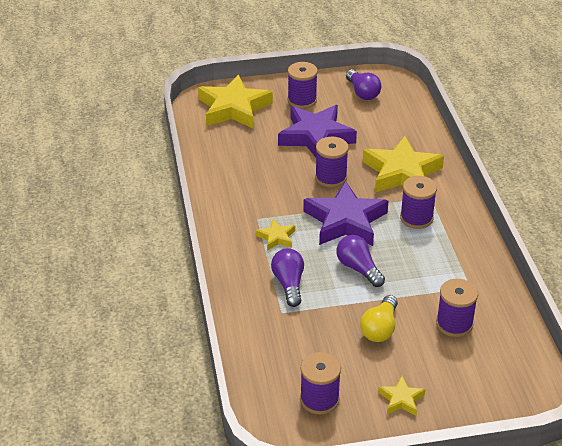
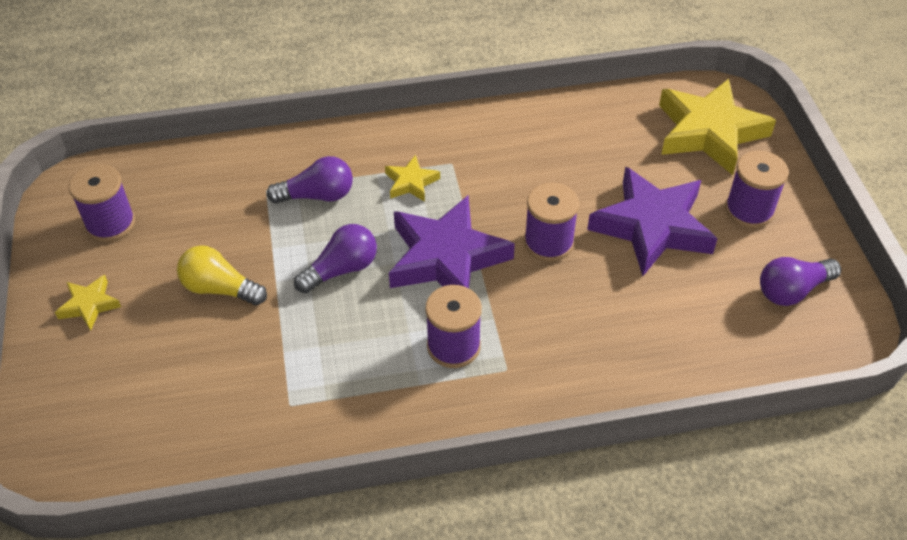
camera: 90 degrees right, 10 degrees up
yellow star [363,136,444,193] -> none
purple spool [436,279,478,337] -> none

